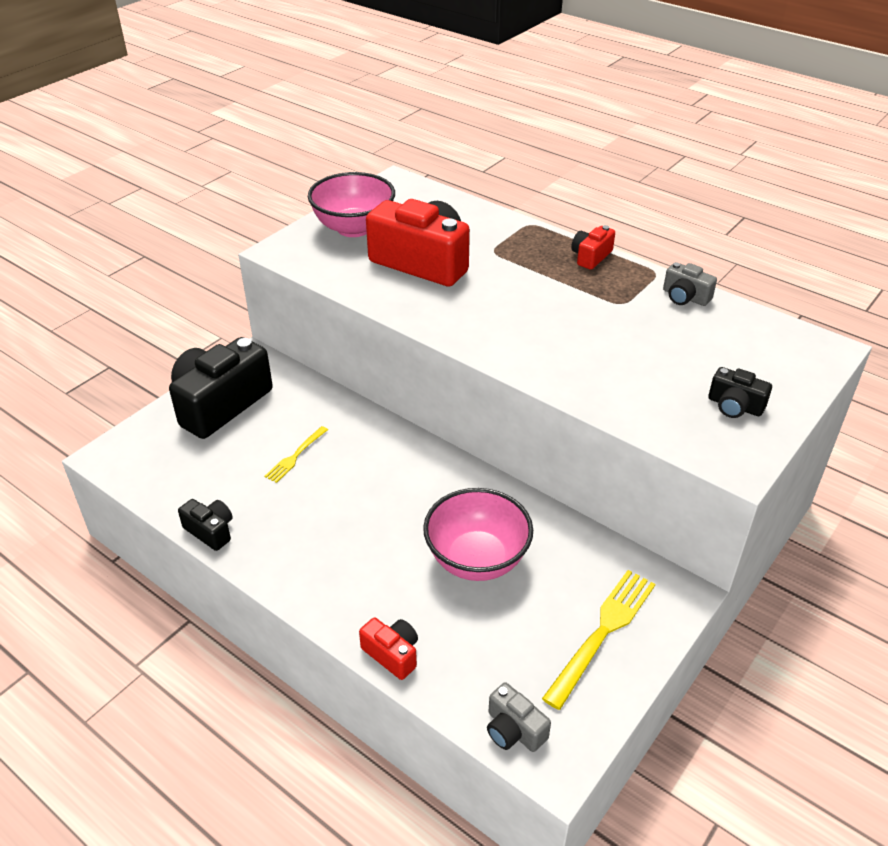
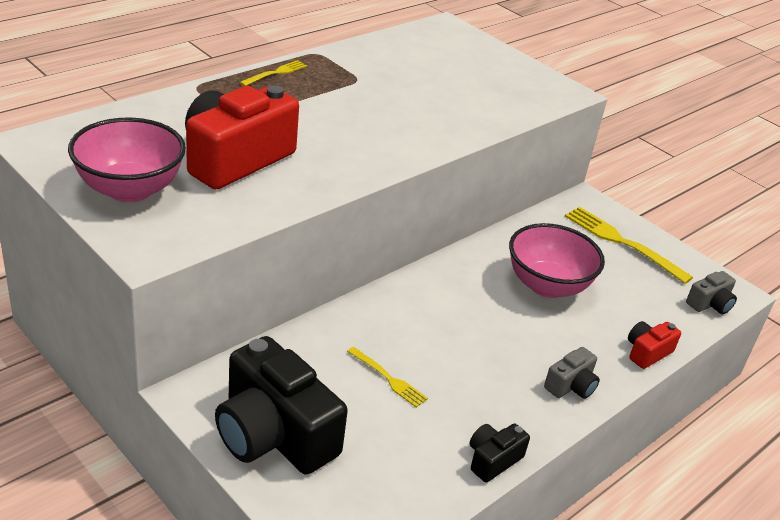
camera: 85 degrees left, 5 degrees down
red camera [571,225,615,270] -> yellow fork [239,60,307,86]
grey camera [663,262,717,306] -> grey camera moved to [544,347,600,399]
black camera [708,367,772,418] -> none

